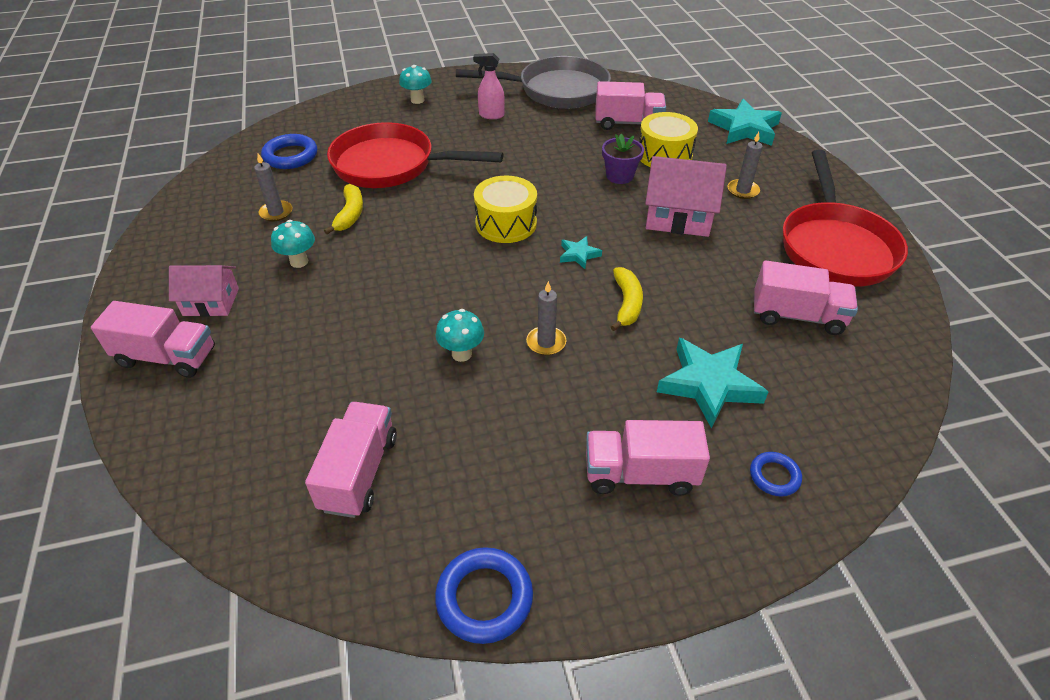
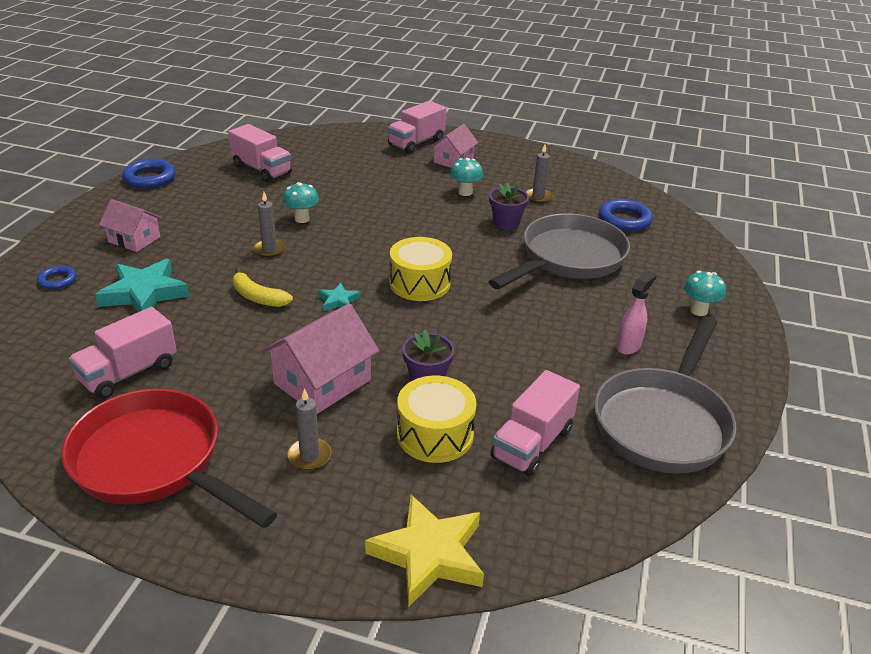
camera: 120 degrees right, 10 degrees down
yellow banana [324,184,363,234] -> purple flower pot [489,183,529,229]
red pan [327,122,503,188] -> grey pan [489,213,630,289]
pink truck [586,420,710,496] -> pink house [99,199,162,252]
turquoise star [708,99,782,146] -> yellow star [365,495,484,607]

